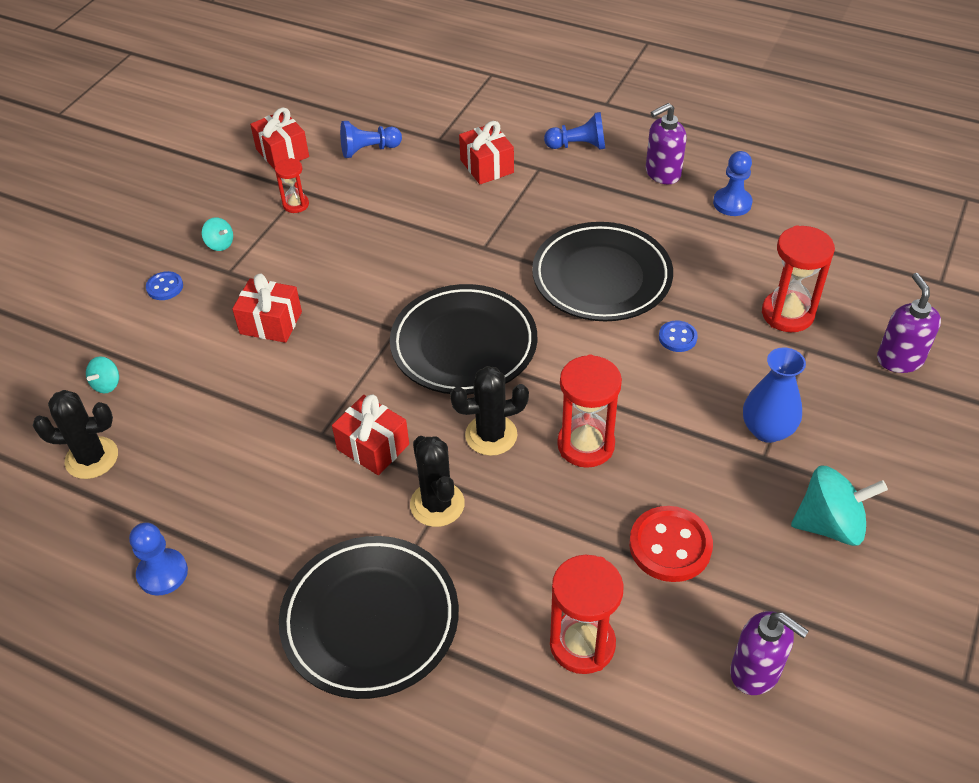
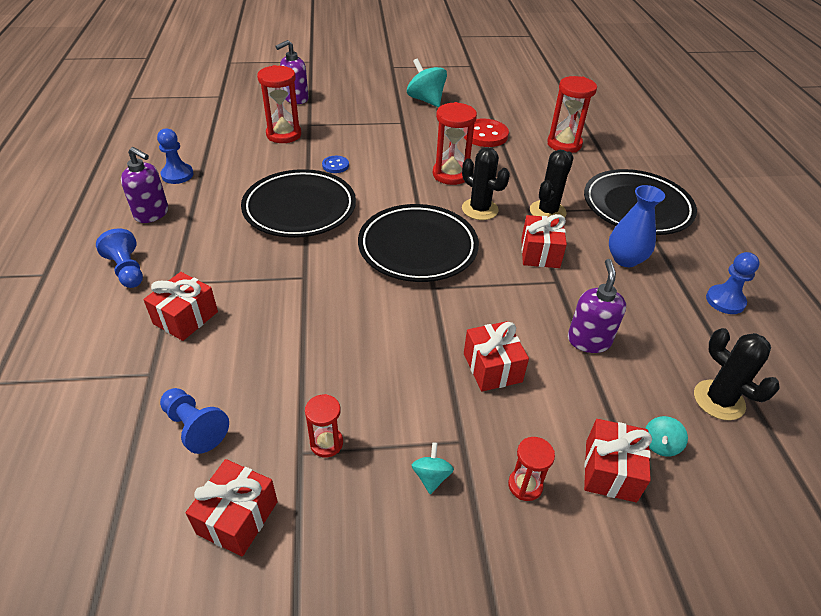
camera: 125 degrees left, 5 degrees down
turquoise spinning top [86,356,119,393] -> turquoise spinning top turned 135 degrees clockwise [645,416,688,457]
blue button [146,271,183,300] -> red hourglass [508,437,555,501]
purple soap dispenser [730,611,809,695] -> purple soap dispenser moved to [568,259,626,353]
blue vase [743,347,806,443] -> blue vase moved to [609,185,665,267]
none -> red gift [584,419,652,502]

